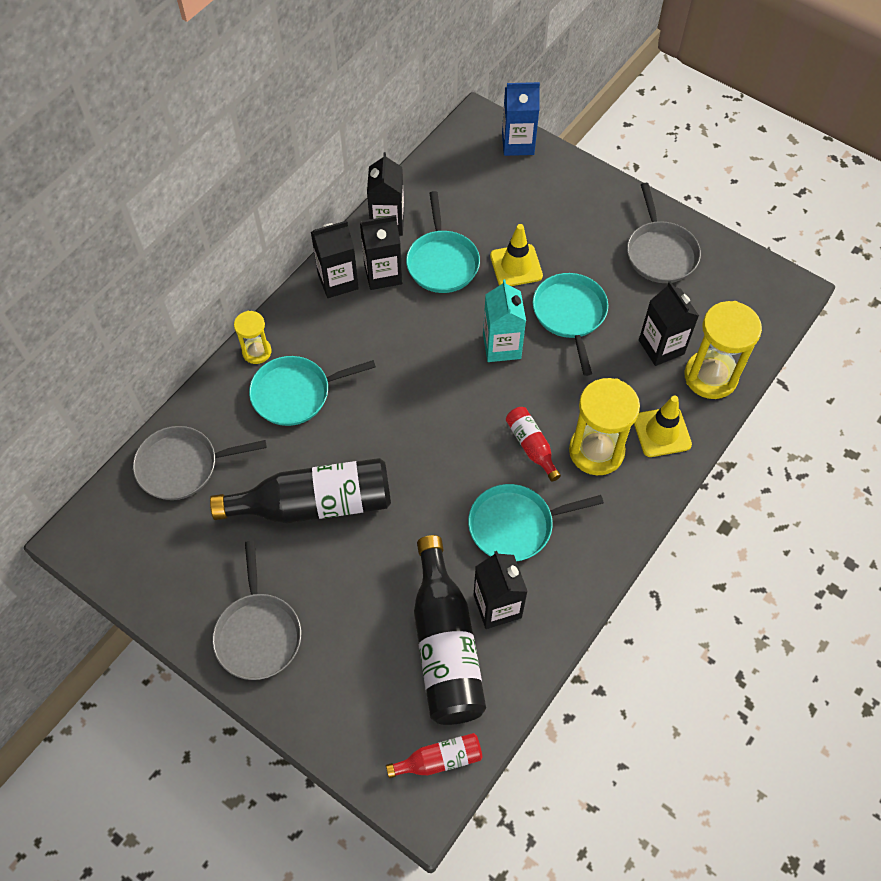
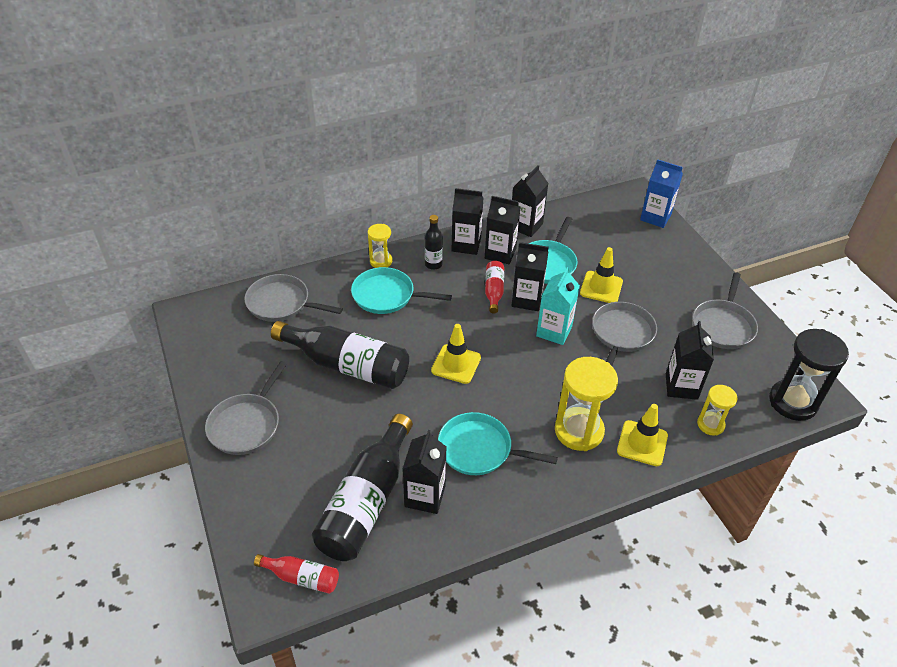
camera: 30 degrees right, 15 degrees down
red bottle [506,407,561,482] -> red bottle moved to [485,261,504,313]
turquoise pan [533,273,608,376] -> grey pan [592,302,657,366]
yellow hourglass [685,301,762,399] -> yellow hourglass [697,385,738,436], size x0.56
none -> black bottle [425,215,443,270]
none -> yellow traffic cone [431,324,481,384]
none -> black carton [512,242,549,311]
none -> black hourglass [769,329,849,421]

